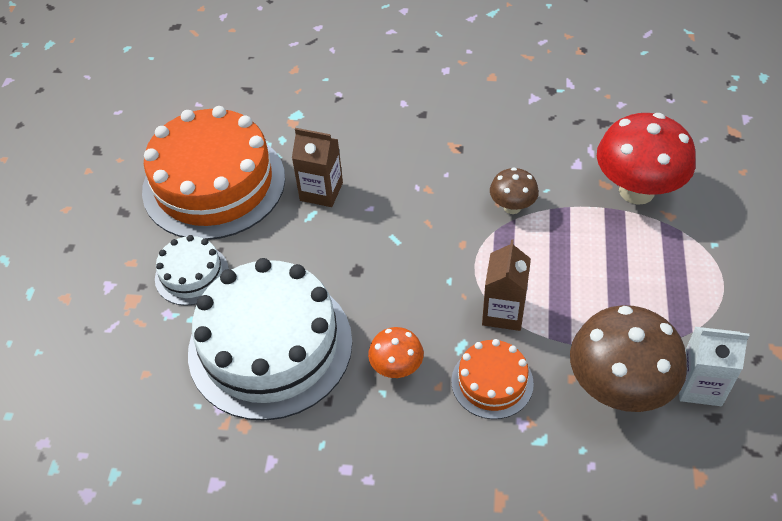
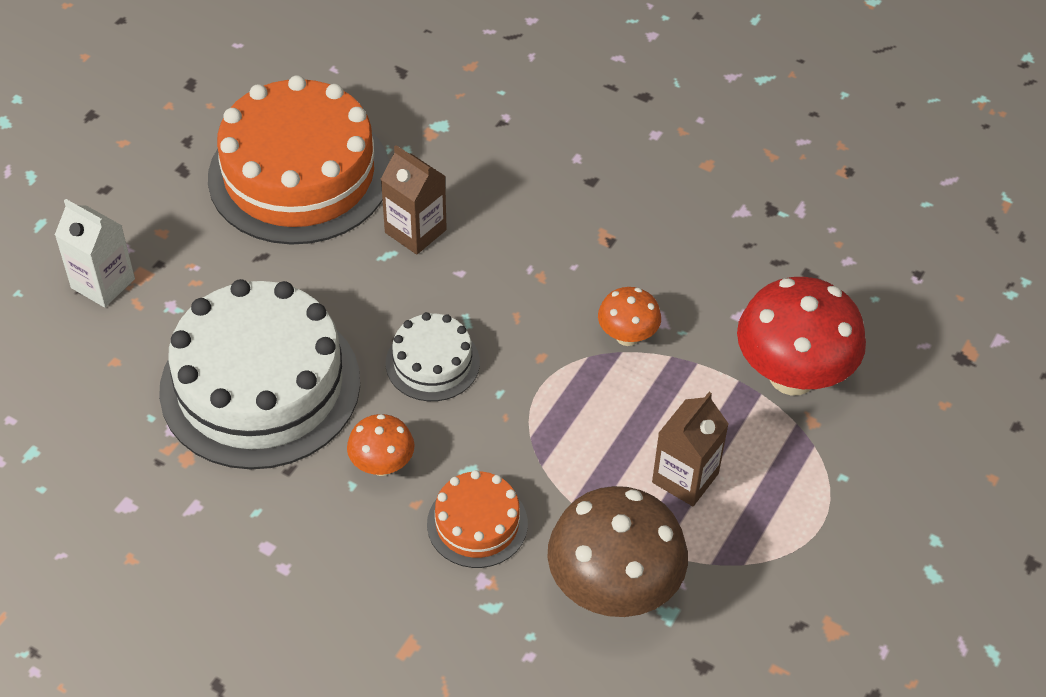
camera: 20 degrees right, 0 degrees up
white cake [155,235,229,306] -> white cake moved to [386,312,480,401]
brown carton [482,239,531,331] -> brown carton moved to [652,392,729,506]
brown mushroom [490,168,539,214] -> orange mushroom [598,287,661,346]
white carton [679,327,749,406] -> white carton moved to [55,199,135,307]

